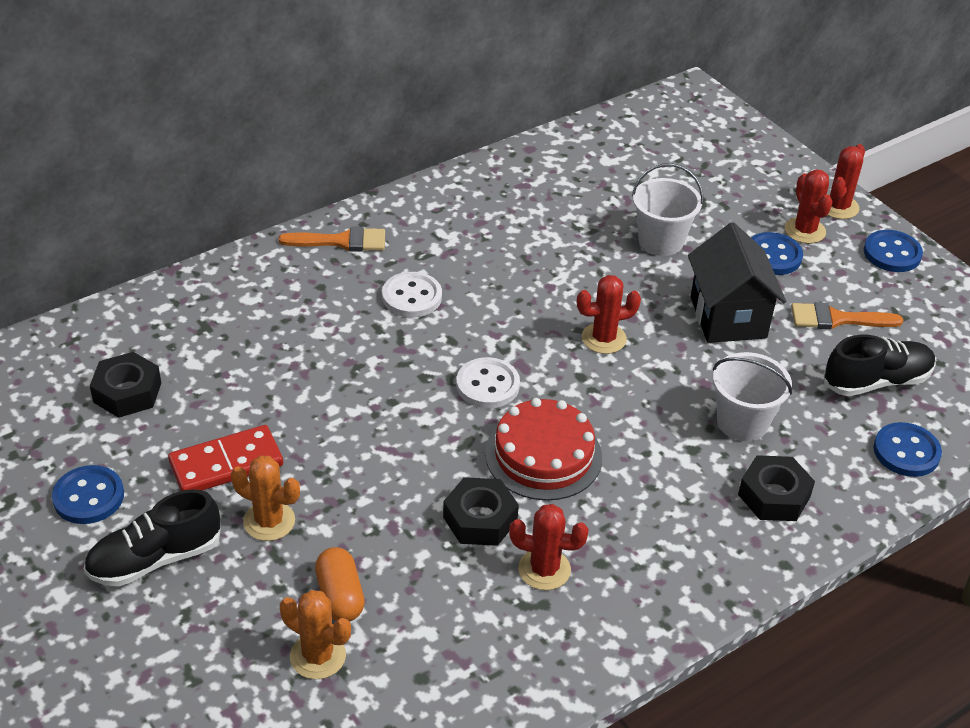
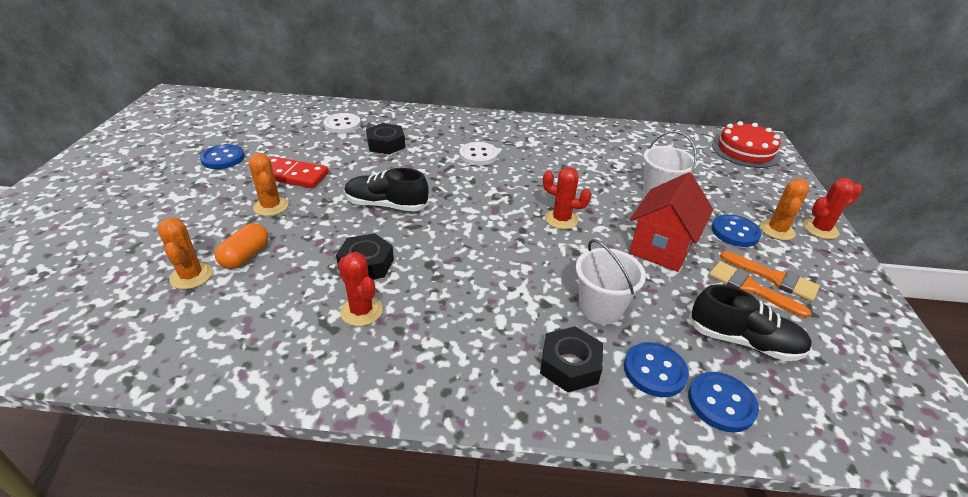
camera: 40 degrees right, 5 degrees down
black shoe [84,489,221,586] -> black shoe moved to [345,168,429,212]
black nut [90,352,161,418] -> black nut moved to [366,123,405,155]
orange brush [279,227,385,251] -> orange brush moved to [720,251,820,302]
white button [456,357,520,408] -> white button moved to [323,113,361,134]
red cake [485,398,602,501] -> red cake moved to [712,121,781,168]
black house [688,222,786,343] -> red house [629,172,713,272]
red cactus [785,169,832,244] -> orange cactus [760,178,810,240]
blue button [864,230,923,272] -> blue button moved to [624,342,689,397]

